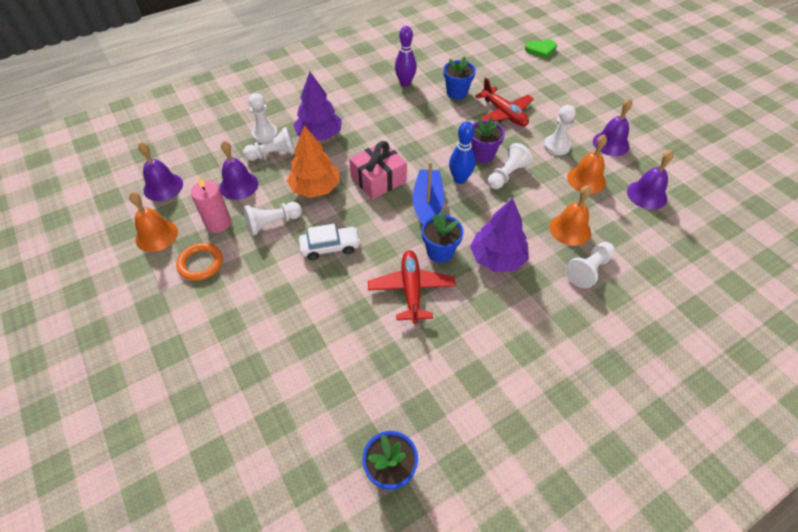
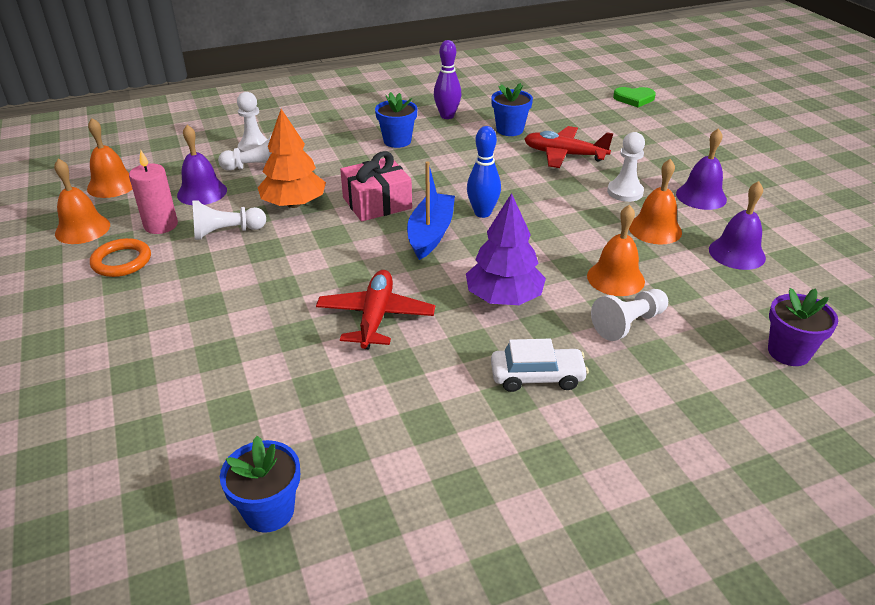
camera: 10 degrees right, 15 degrees down
purple bell [138,142,183,201] -> orange bell [87,118,133,198]
purple tree [294,72,342,140] -> none
white car [299,224,360,260] -> white car moved to [491,339,589,392]
blue flower pot [421,212,464,263] -> blue flower pot moved to [375,92,418,148]
purple flower pot [471,117,505,163] -> purple flower pot moved to [768,288,838,366]
red plane [475,77,534,126] -> red plane turned 135 degrees clockwise [524,126,613,168]
white pawn [488,143,533,189] -> none

